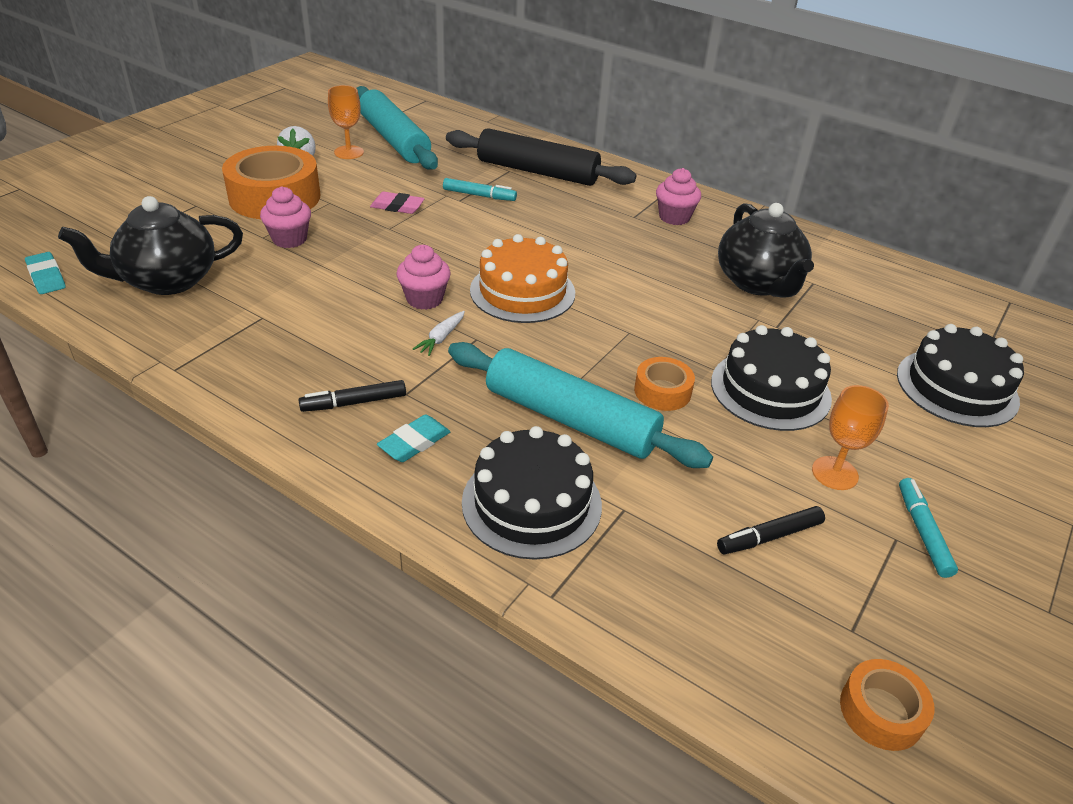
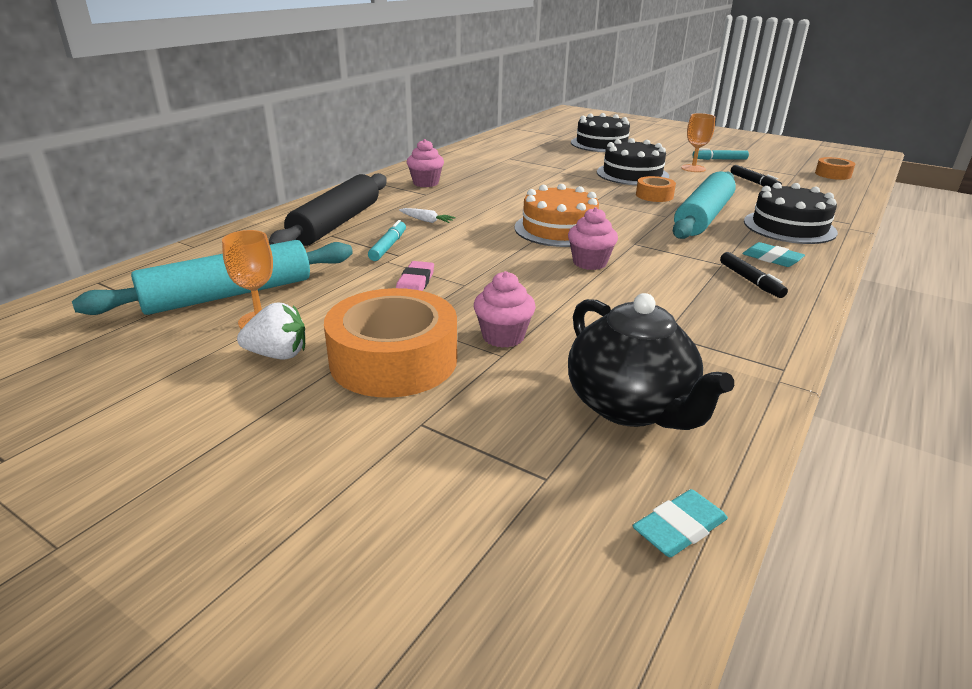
camera: 90 degrees left, 10 degrees down
white carrot [413,311,465,356] -> white carrot moved to [399,208,456,223]
black teapot [718,203,814,298] -> none

